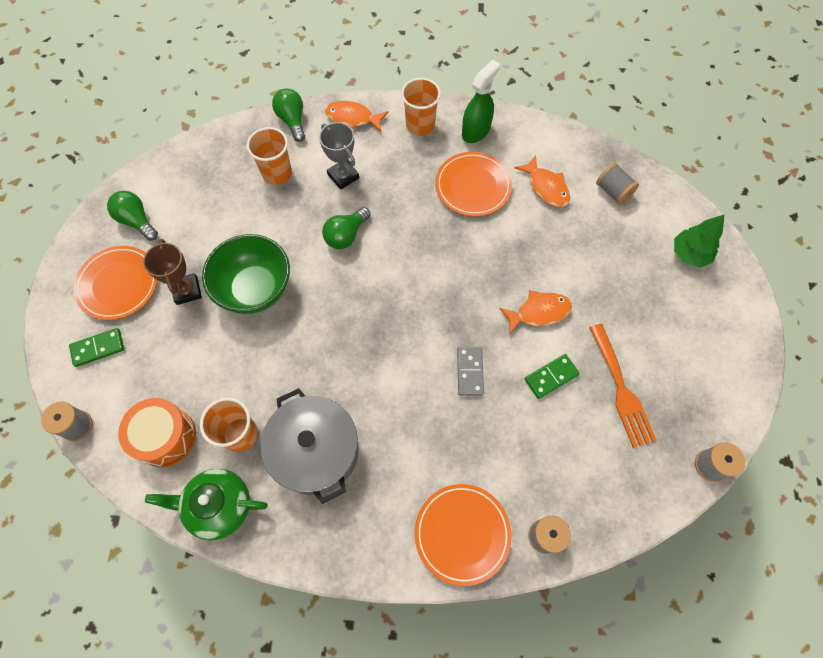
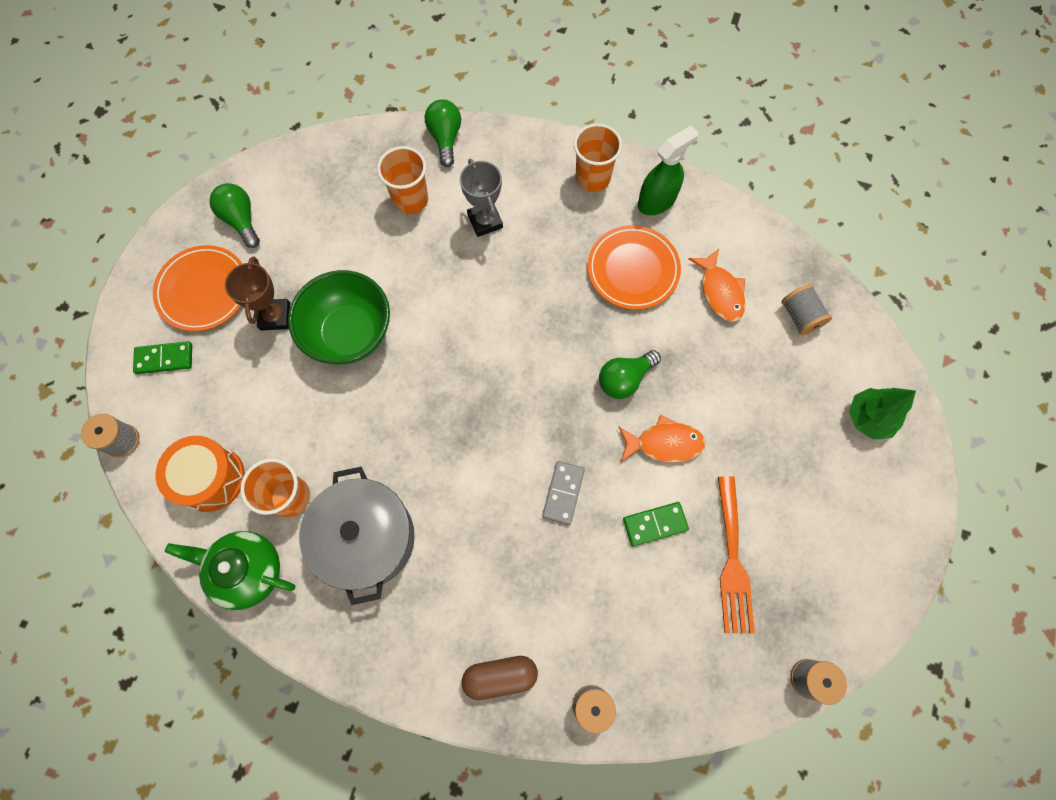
camera: 15 degrees right, 5 degrees up
green light bulb [322,207,370,249] -> green light bulb moved to [599,350,661,399]
orange fish [325,101,388,132] -> none
orange plate [415,484,512,586] -> brown capsule [462,656,538,700]

